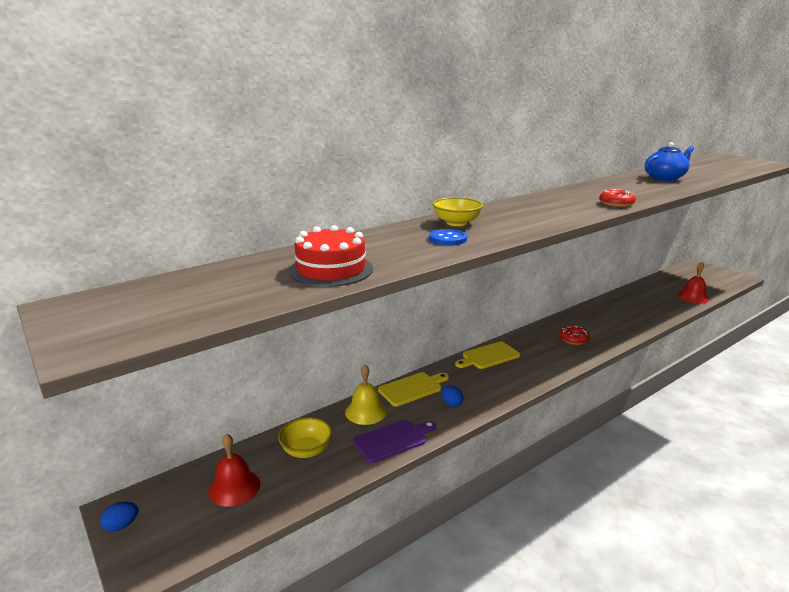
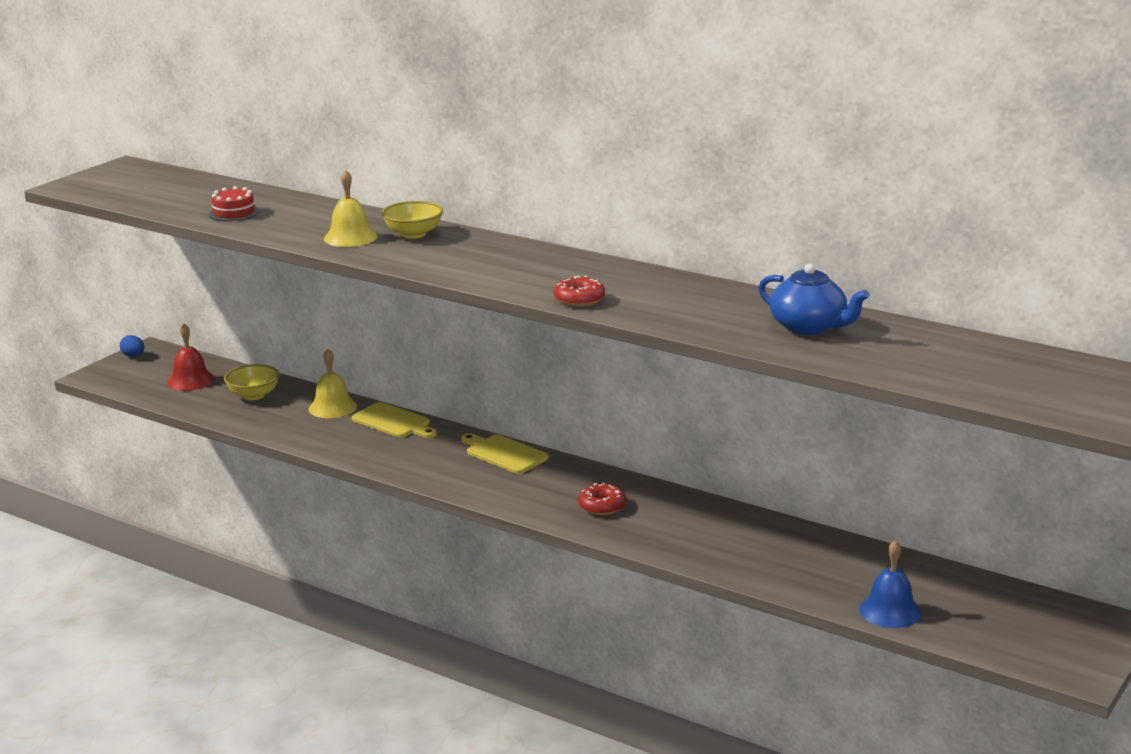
camera: 70 degrees right, 0 degrees up
red cake [289,225,373,287] -> red cake [209,186,260,222], size x0.64
purple cutting board [353,420,436,463] -> none
blue button [429,229,467,245] -> yellow bell [324,169,378,247]
blue egg [441,385,463,407] -> none
red bell [678,262,709,304] -> blue bell [859,540,922,628]

